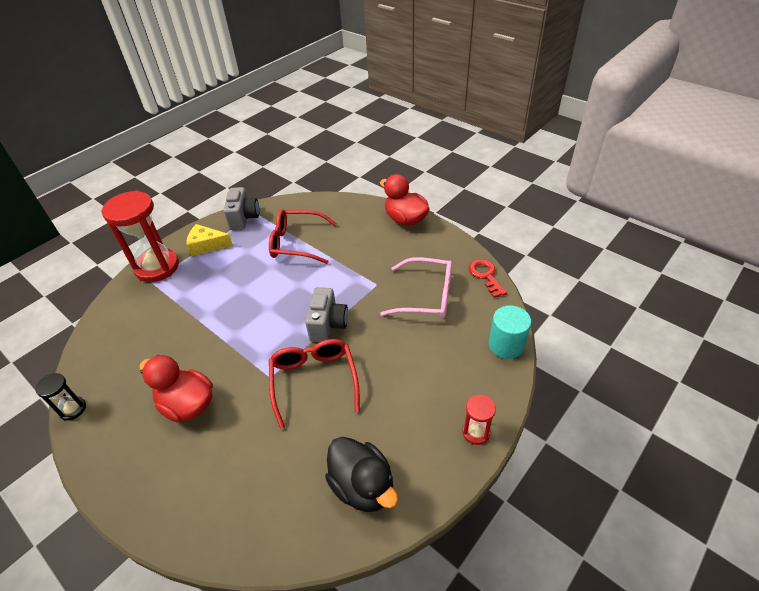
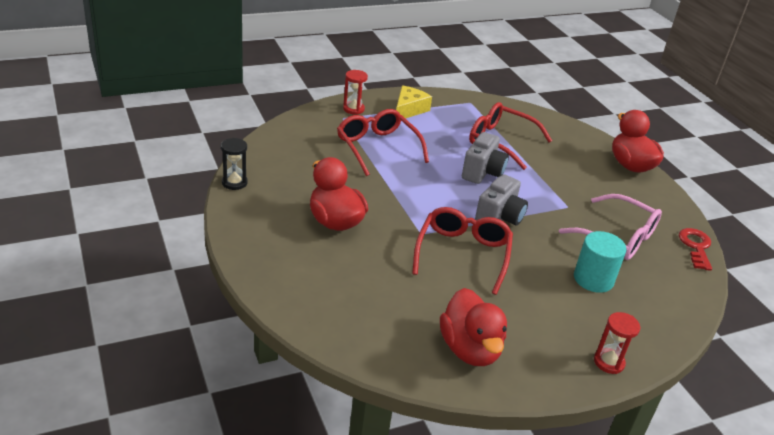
camera: 20 degrees right, 10 degrees down
red hourglass [101,191,179,282] -> red hourglass [343,70,368,115], size x0.47
yellow cheese [187,224,233,256] -> yellow cheese turned 90 degrees clockwise [396,86,432,118]
grey camera [223,187,260,230] -> grey camera moved to [462,132,509,184]
black duck [325,437,398,512] -> red duck [440,288,507,366]
turquoise cylinder [489,305,531,359] -> turquoise cylinder moved to [574,231,626,293]
none -> red glasses [337,109,429,176]

